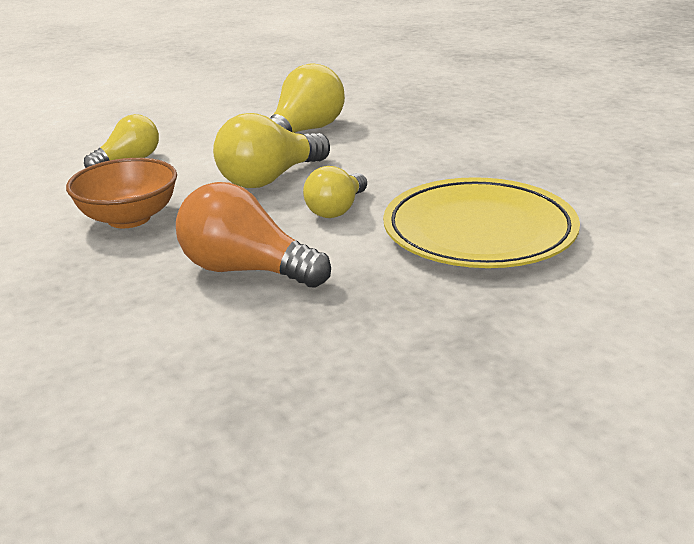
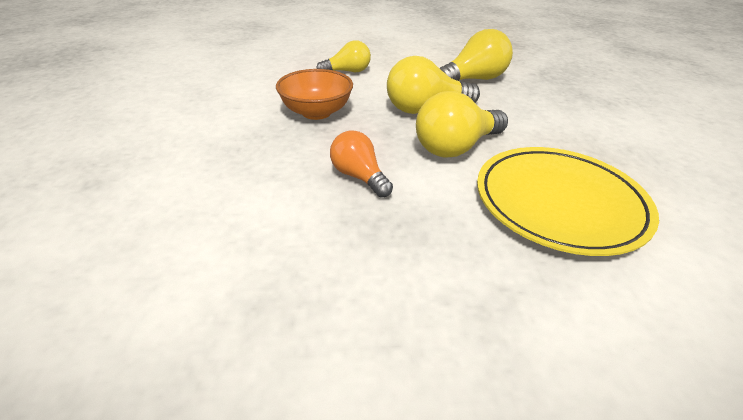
camera: 25 degrees right, 10 degrees up
orange light bulb [176,182,331,288] -> orange light bulb [330,131,393,197], size x0.65
yellow light bulb [303,166,367,218] -> yellow light bulb [416,91,508,158], size x1.54

